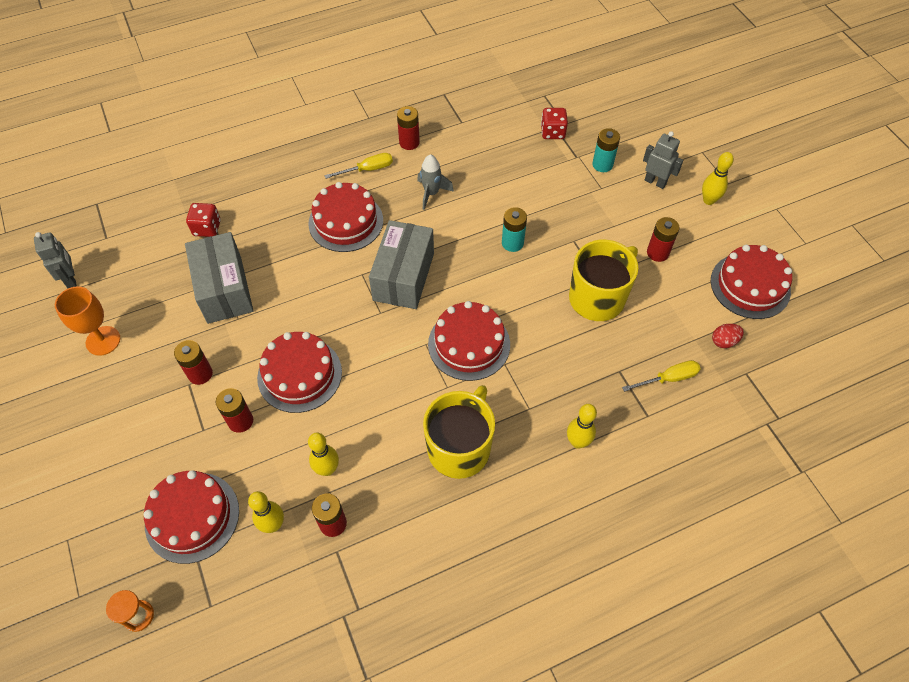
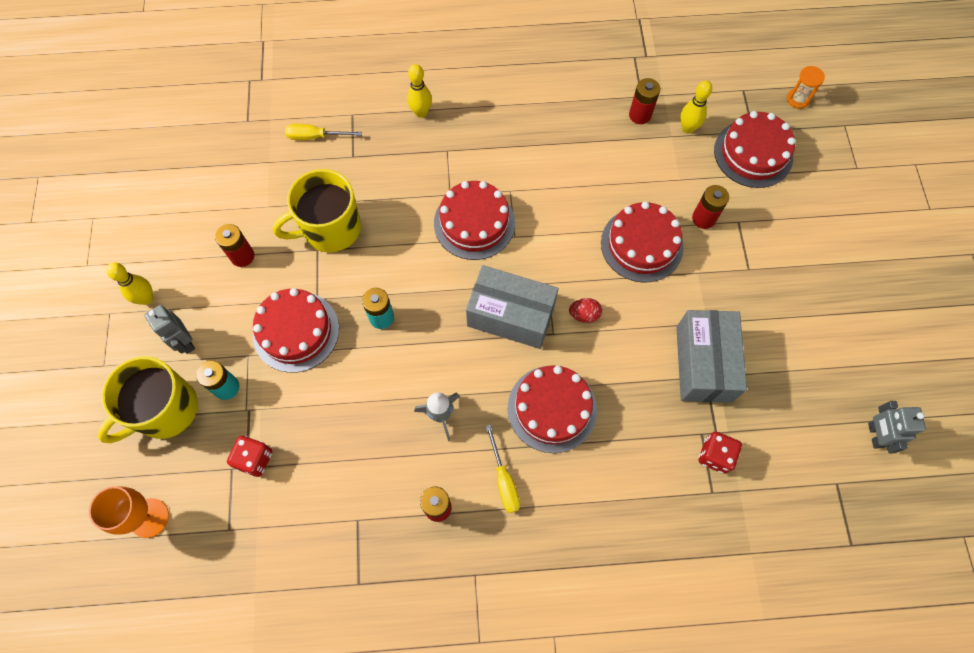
camera: 160 degrees left, 10 degrees up
orange goblet [55,286,120,356] -> orange goblet moved to [89,486,169,538]
red battery [174,340,213,385] -> none
yellow bowling pin [308,432,339,476] -> none
yellow screwdriver [324,153,393,179] -> yellow screwdriver turned 105 degrees counterclockwise [486,424,520,513]
grey box [369,220,434,309] -> grey box turned 75 degrees clockwise [466,265,559,349]
yellow mug [423,385,495,479] -> yellow mug moved to [97,356,198,443]
red cake [711,245,792,319] -> red cake moved to [253,288,339,373]
red egg [712,324,744,348] -> red egg moved to [569,298,602,323]

